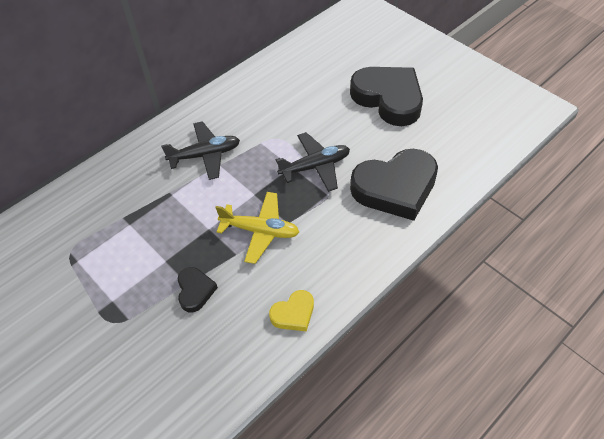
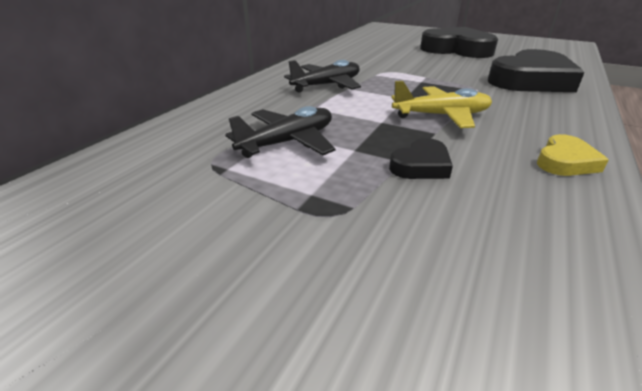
camera: 20 degrees left, 20 degrees down
black heart [178,267,218,312] -> black heart turned 75 degrees clockwise [389,138,453,179]
black plane [275,132,350,192] -> black plane moved to [225,106,336,158]

